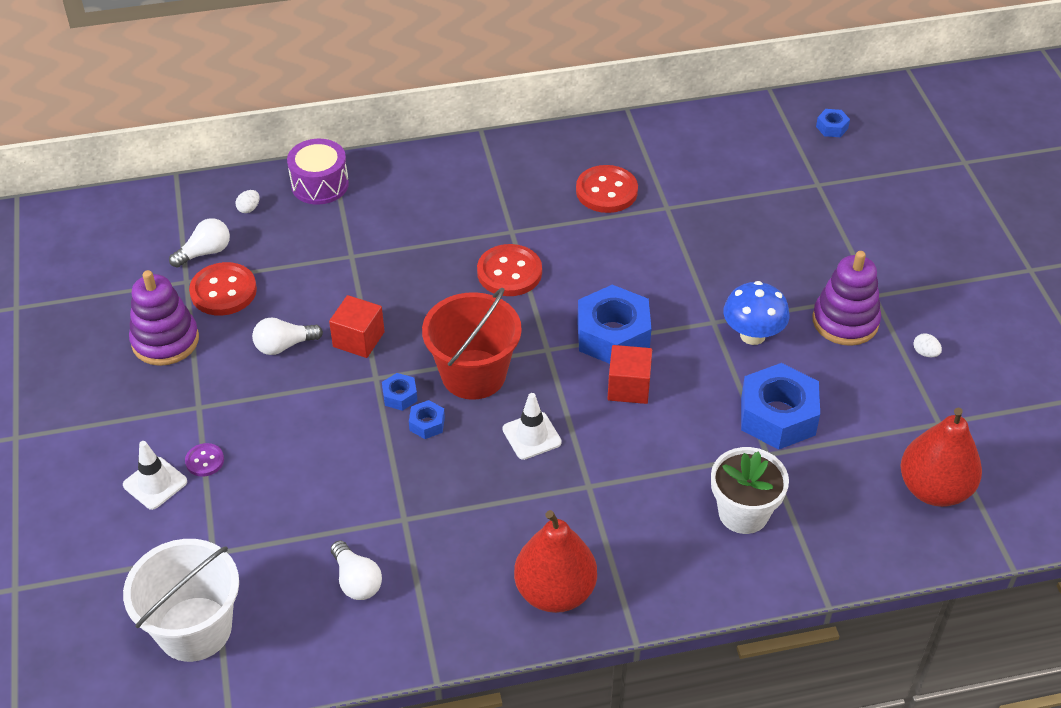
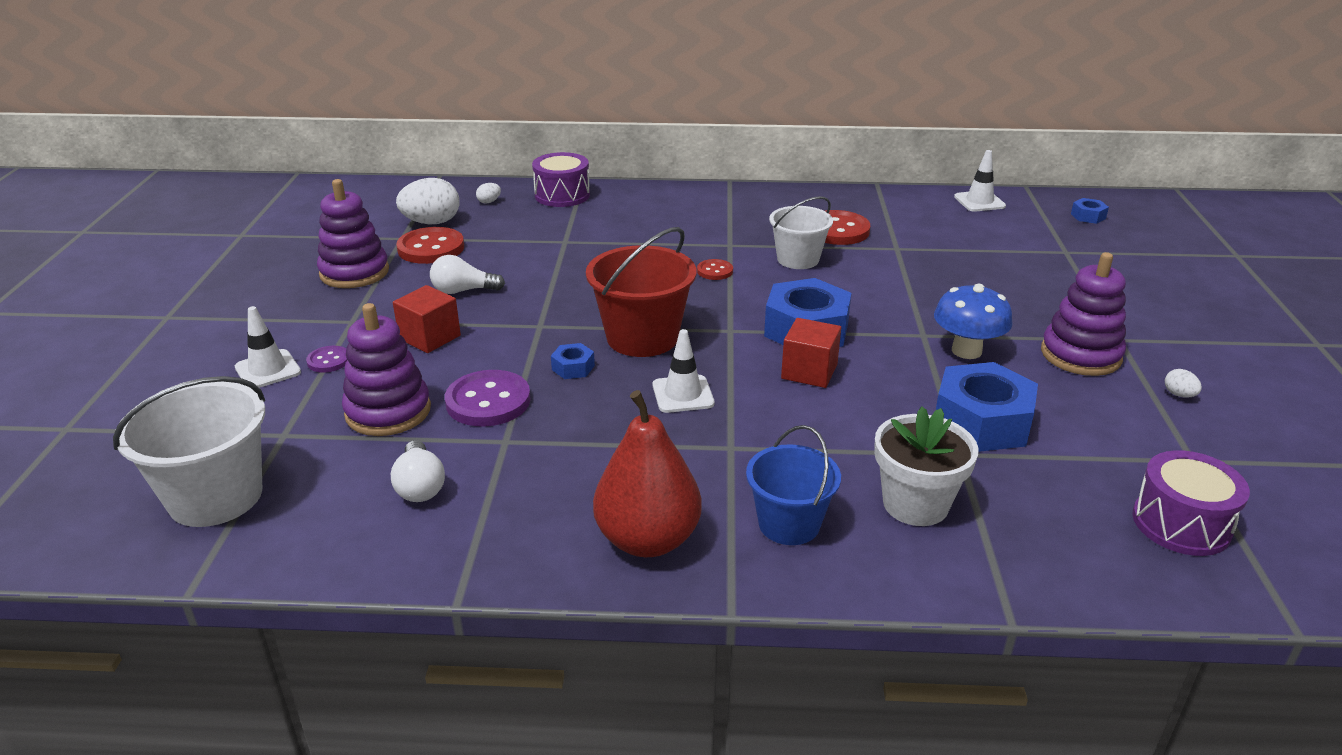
camera: 15 degrees right, 15 degrees down
white light bulb [169,218,230,268] -> white egg [396,178,460,224]
red cube [329,295,385,358] -> red cube moved to [393,285,461,353]
blue nut [382,373,417,411] -> none
red button [477,244,542,296] -> red button [697,259,733,280], size x0.53
red pear [900,408,982,507] -> purple drum [1132,450,1250,556]
none -> purple stacking toy [342,303,431,436]
none -> purple button [445,370,531,426]
none -> blue bucket [746,425,841,545]
none -> white bucket [769,196,833,269]
none -> white traffic cone [954,150,1006,212]

